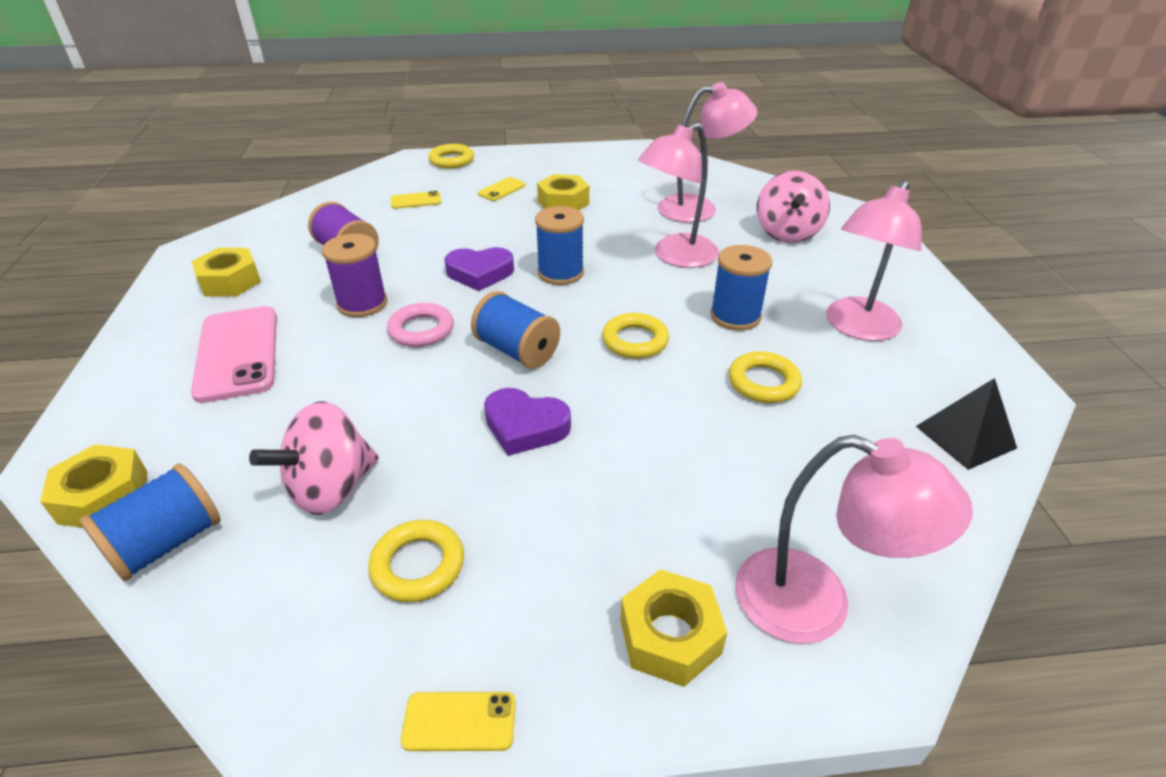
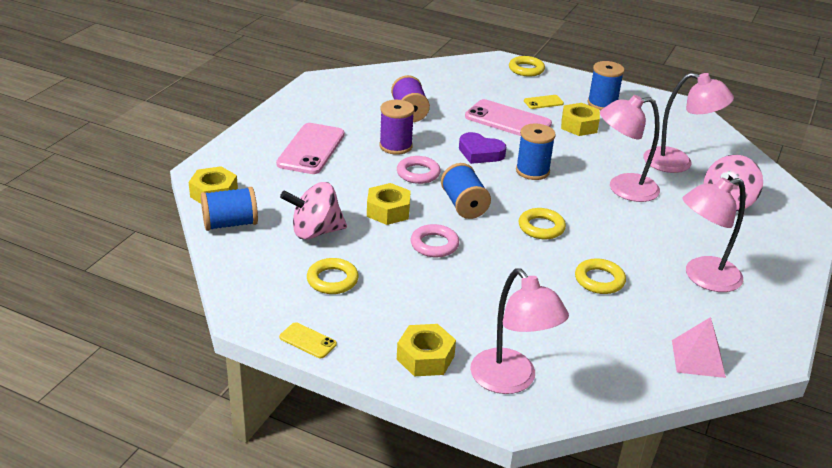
camera: 30 degrees right, 5 degrees down
yellow nut [192,248,261,297] -> yellow nut moved to [367,183,411,225]
yellow phone [391,191,441,209] -> none
purple heart [484,388,571,456] -> pink ring [411,224,459,257]
blue spool [710,245,772,330] -> blue spool moved to [587,61,624,110]
black pyramid [916,378,1017,470] -> pink pyramid [672,317,726,378]
none -> pink phone [465,99,552,136]

